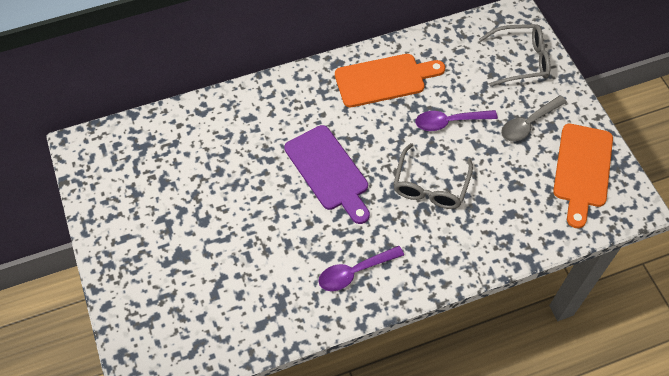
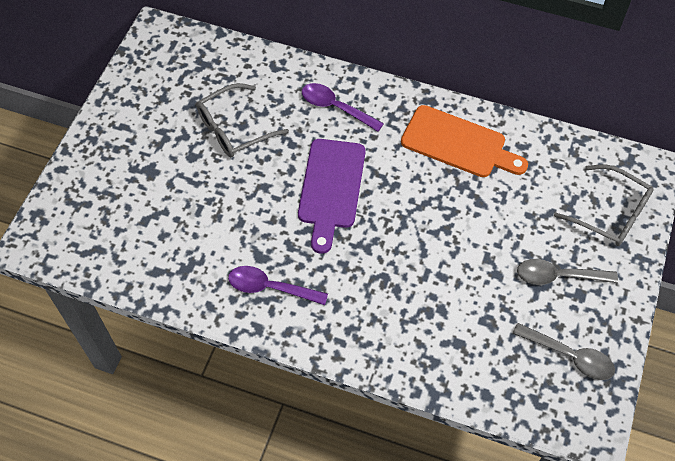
camera: 40 degrees right, 0 degrees up
grey glasses [393,143,473,209] -> grey glasses moved to [196,83,289,157]
purple spoon [416,110,498,131] -> purple spoon moved to [302,83,384,132]
orange cutting board [553,124,613,228] -> grey spoon [512,323,615,380]

